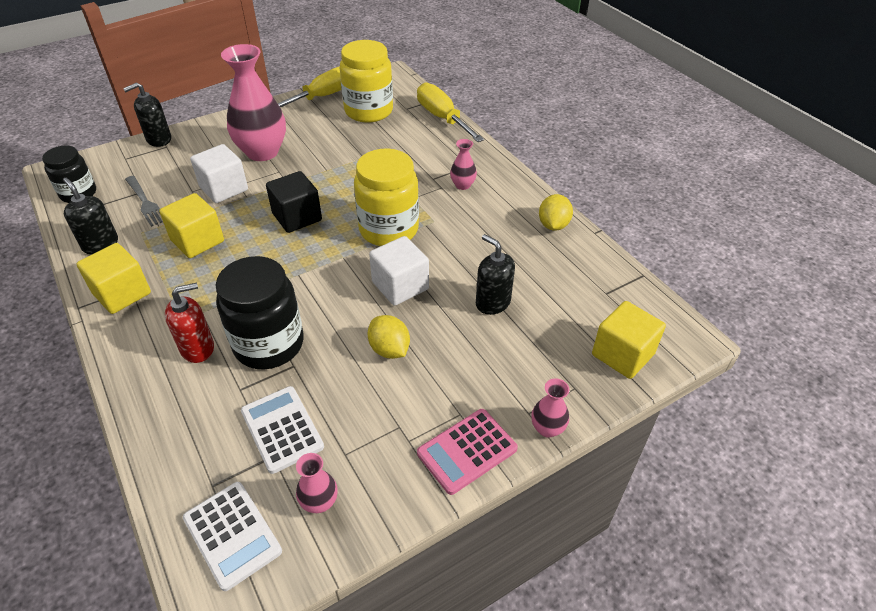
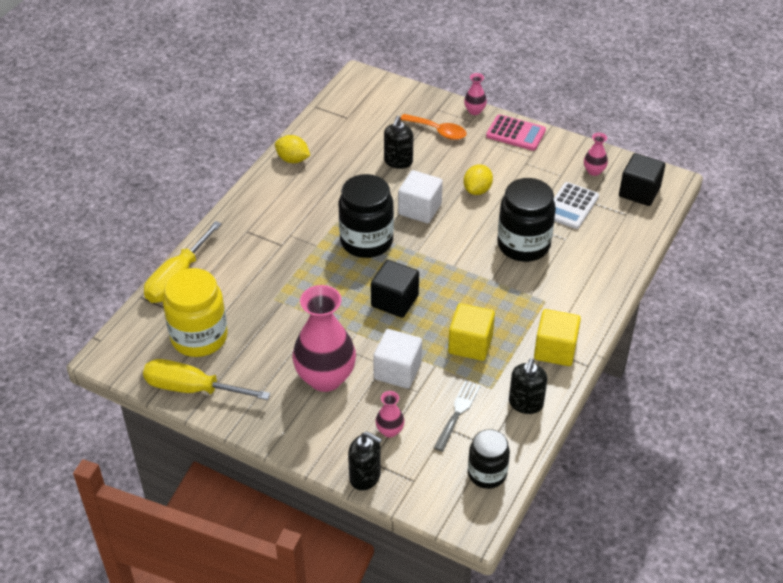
camera: 120 degrees left, 0 degrees up
red soap dispenser [165,283,214,363] -> none
white calculator [183,482,282,591] -> black cube [619,153,665,206]
yellow jar [354,149,419,246] -> black jar [339,174,394,258]
pink vase [450,139,477,190] -> pink vase moved to [375,391,405,438]
yellow lemon [539,194,573,231] -> yellow lemon turned 45 degrees clockwise [275,135,310,163]
yellow cube [592,301,666,379] -> none
none -> orange spoon [401,114,467,140]

